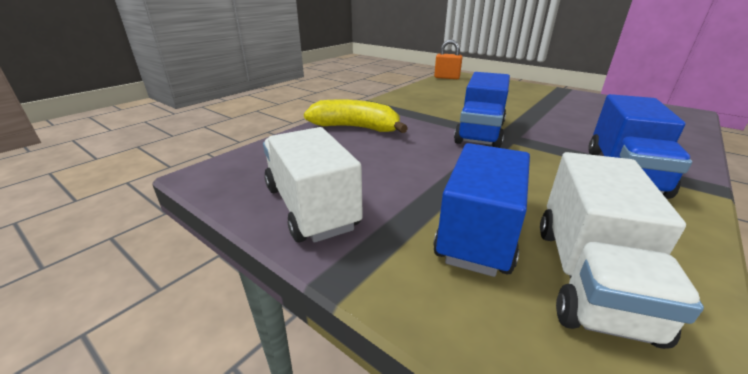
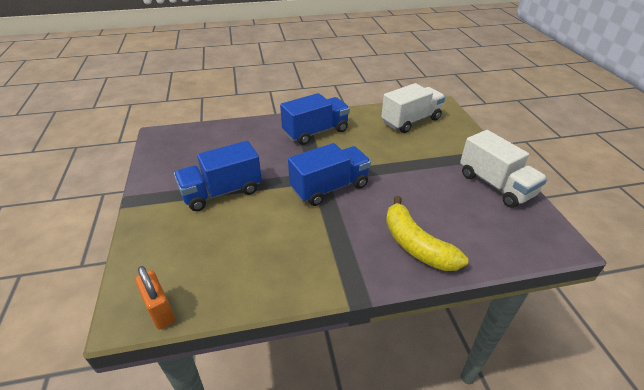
camera: 140 degrees left, 10 degrees up
white truck [263,127,363,243] -> white truck turned 45 degrees counterclockwise [460,130,547,208]
blue truck [433,143,530,277] -> blue truck moved to [174,141,262,211]

